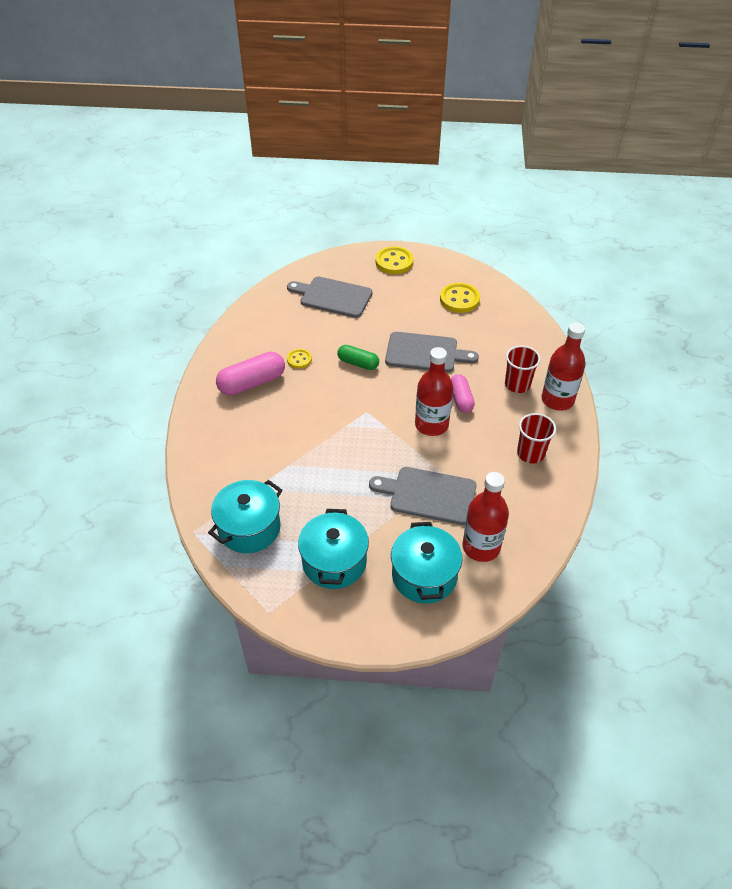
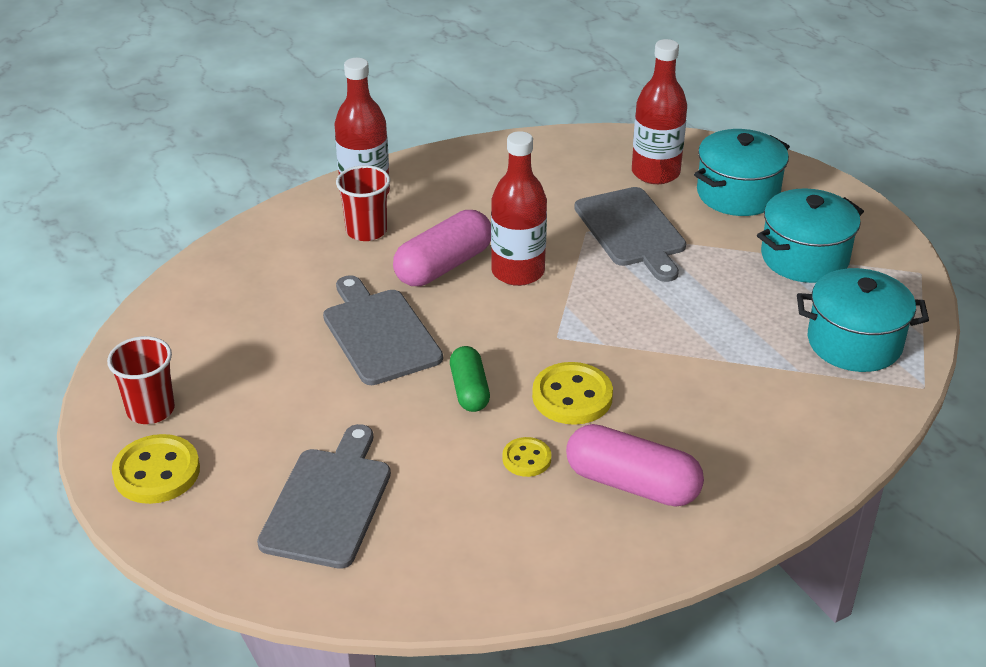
camera: 125 degrees left, 10 degrees down
grey cutting board [287,277,373,318] -> grey cutting board turned 150 degrees counterclockwise [257,424,391,569]
yellow button [440,283,480,313] -> yellow button moved to [532,362,613,425]
pink capsule [451,374,475,413] -> pink capsule [393,210,491,286], size x1.59
red cup [517,413,556,464] -> red cup moved to [107,336,175,424]

